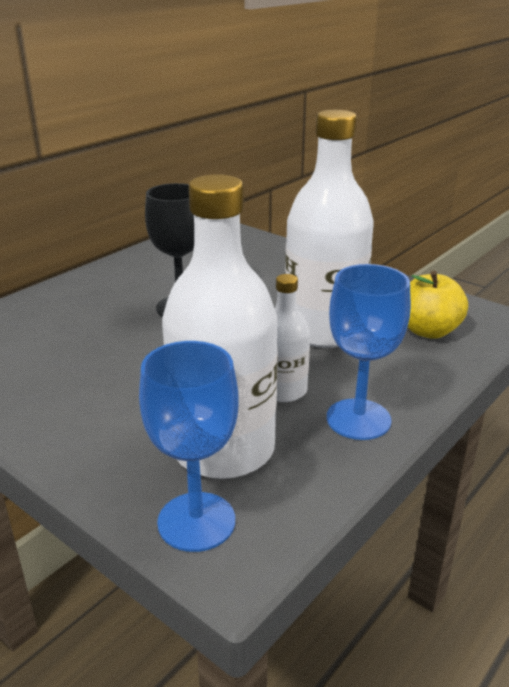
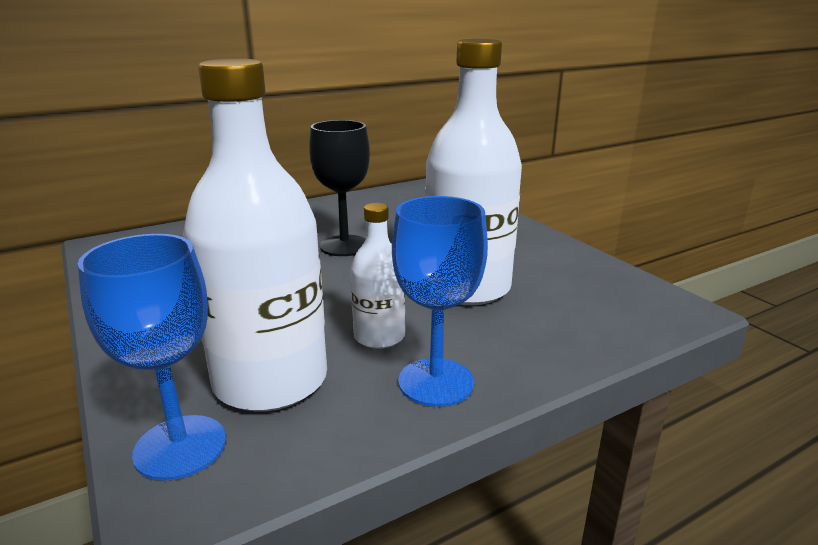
camera: 20 degrees right, 5 degrees down
yellow apple [408,271,468,339] -> none

